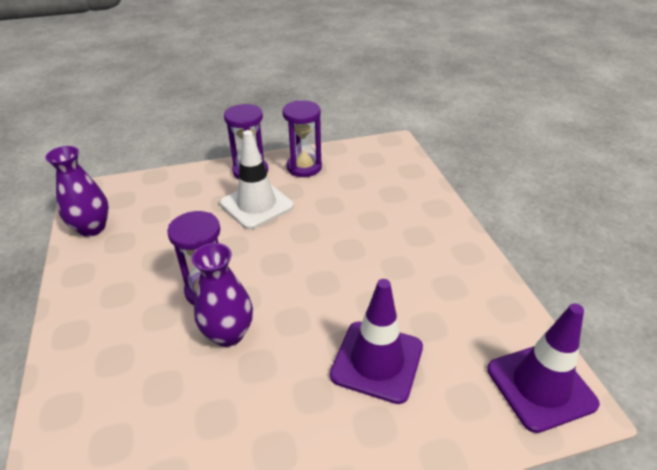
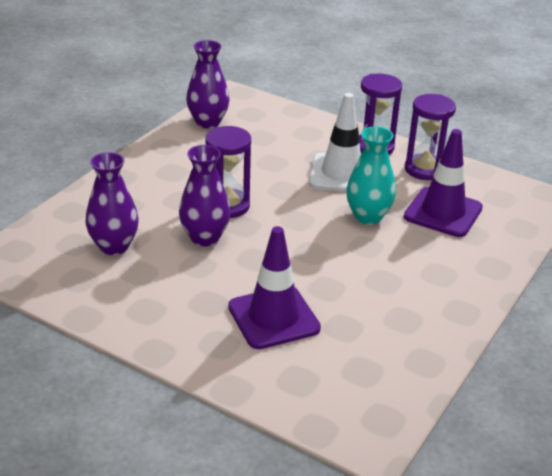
camera: 45 degrees right, 5 degrees down
purple traffic cone [487,303,600,433] -> purple traffic cone moved to [404,129,483,237]
none -> purple vase [85,152,139,255]
none -> turquoise vase [346,126,396,225]

